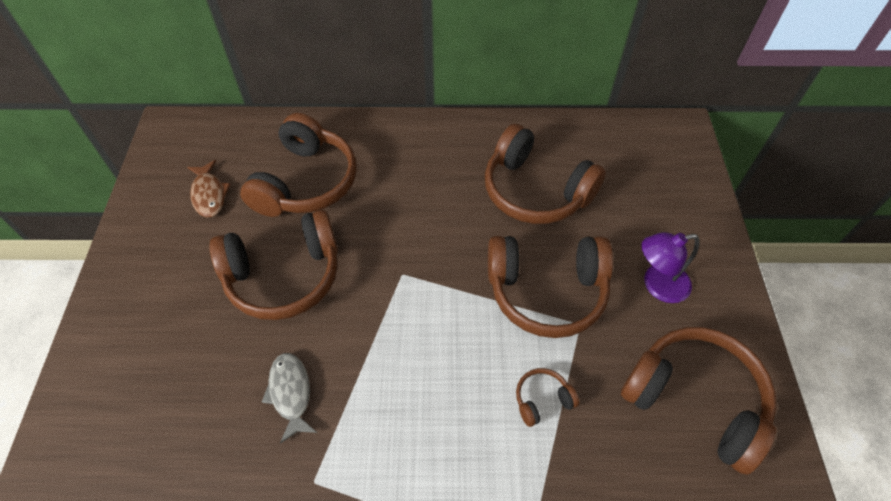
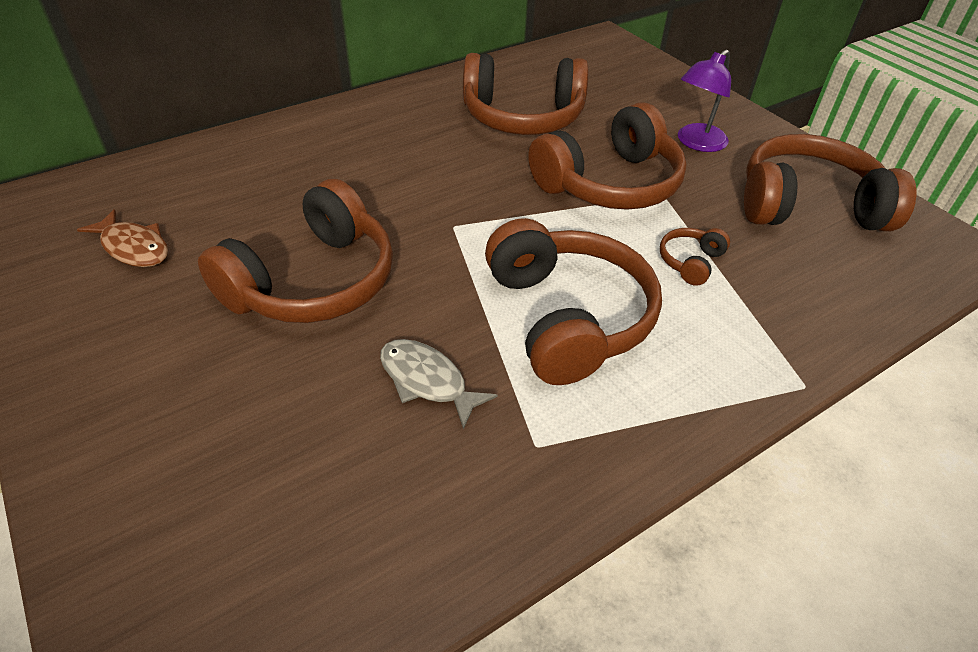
camera: 35 degrees left, 10 degrees down
brown headphones [240,113,356,217] -> brown headphones moved to [485,218,662,385]

